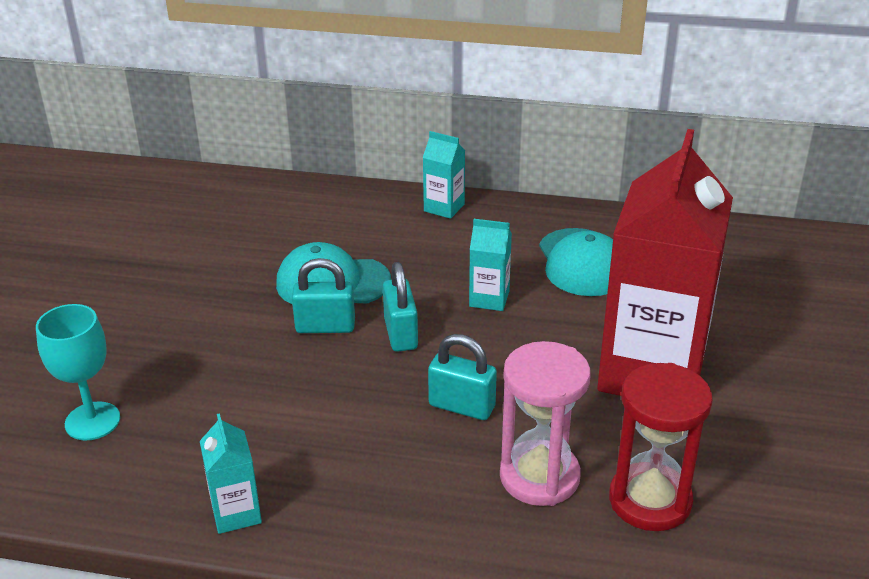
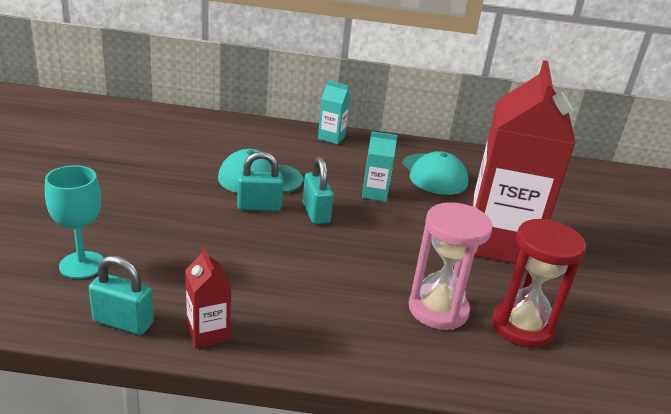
camera: 10 degrees left, 5 degrees down
turquoise carton [200,413,262,534] -> red carton [185,247,231,348]
turquoise padlock [428,334,497,420] -> turquoise padlock moved to [89,255,154,335]

